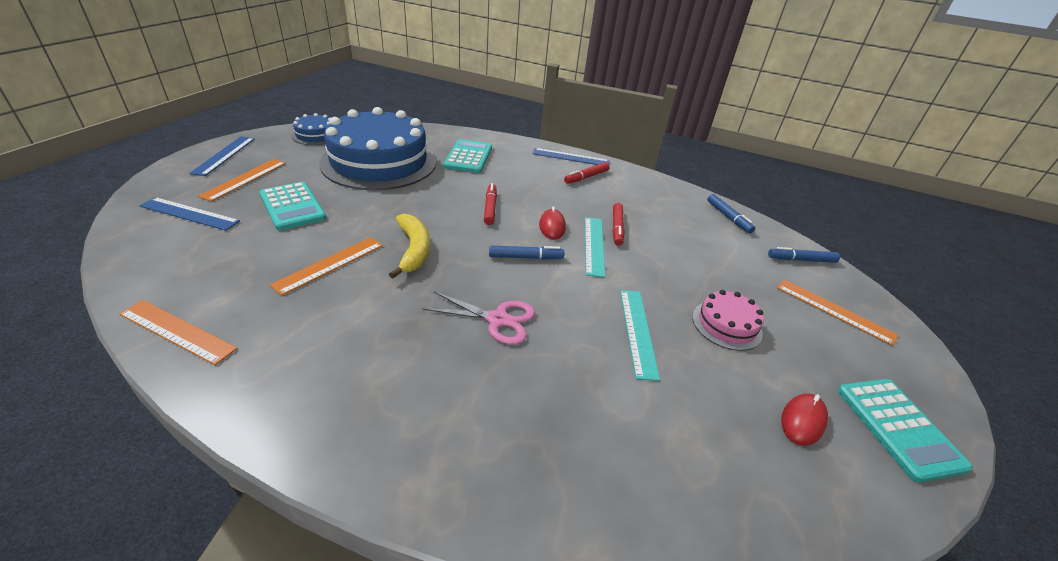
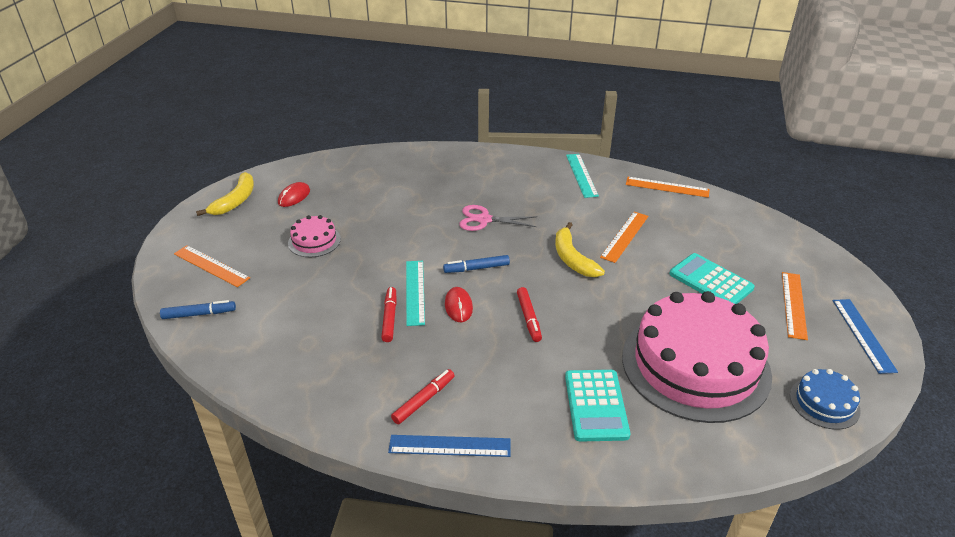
camera: 175 degrees right, 0 degrees up
blue ruler [139,197,240,231] -> none
blue cake [319,107,436,190] -> pink cake [622,291,772,423]
turquoise ruler [620,290,660,381] -> turquoise ruler moved to [566,154,599,198]
blue marker [707,194,755,233] -> none
turquoise calculator [838,379,973,483] -> yellow banana [196,172,254,216]

